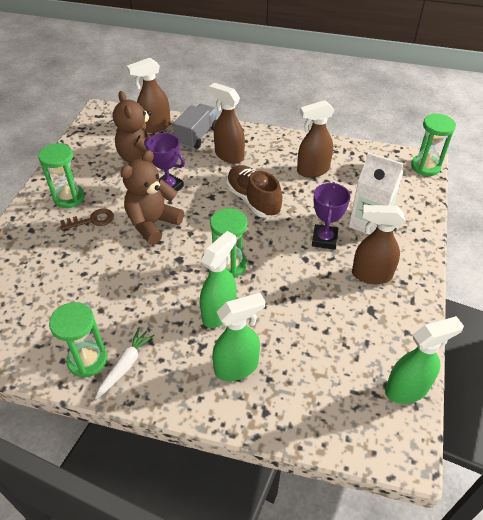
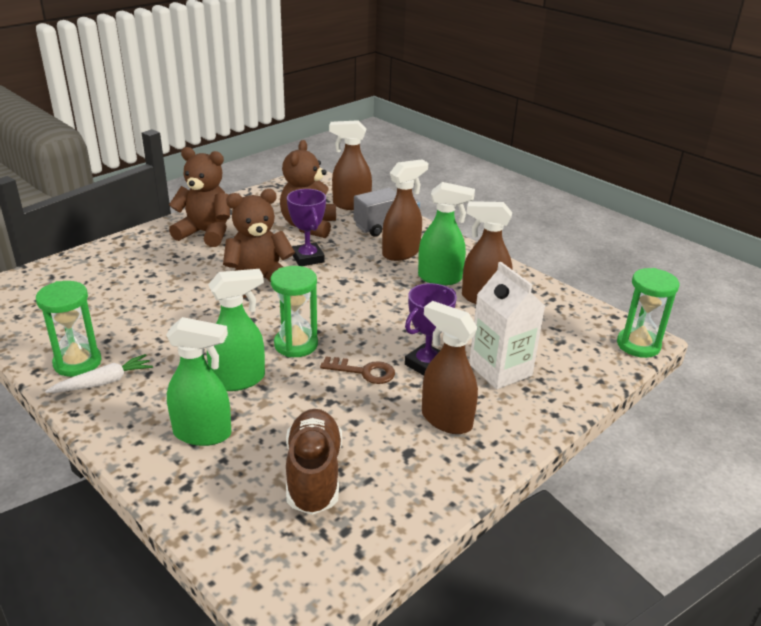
camera: 30 degrees right, 15 degrees down
green hourglass [38,143,85,208] -> brown teddy bear [169,147,230,247]
brown key [60,208,114,230] -> brown key moved to [320,356,395,384]
brown spray bottle [209,83,245,164] -> brown spray bottle turned 75 degrees clockwise [382,159,428,261]
brown shoe [227,165,282,218] -> brown shoe moved to [286,409,342,515]
green spray bottle [385,316,464,404] -> green spray bottle moved to [418,182,475,285]

